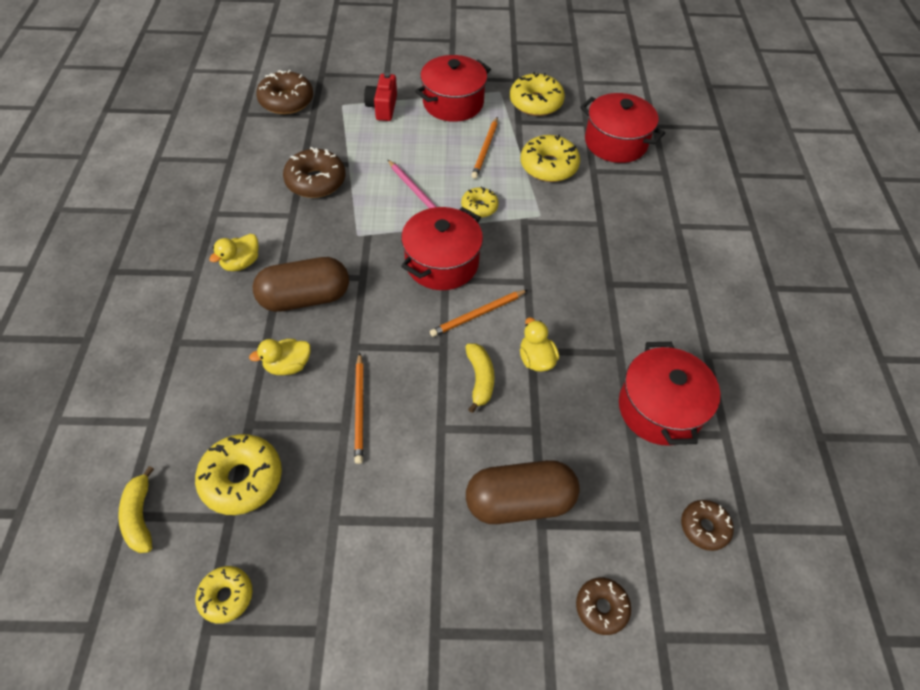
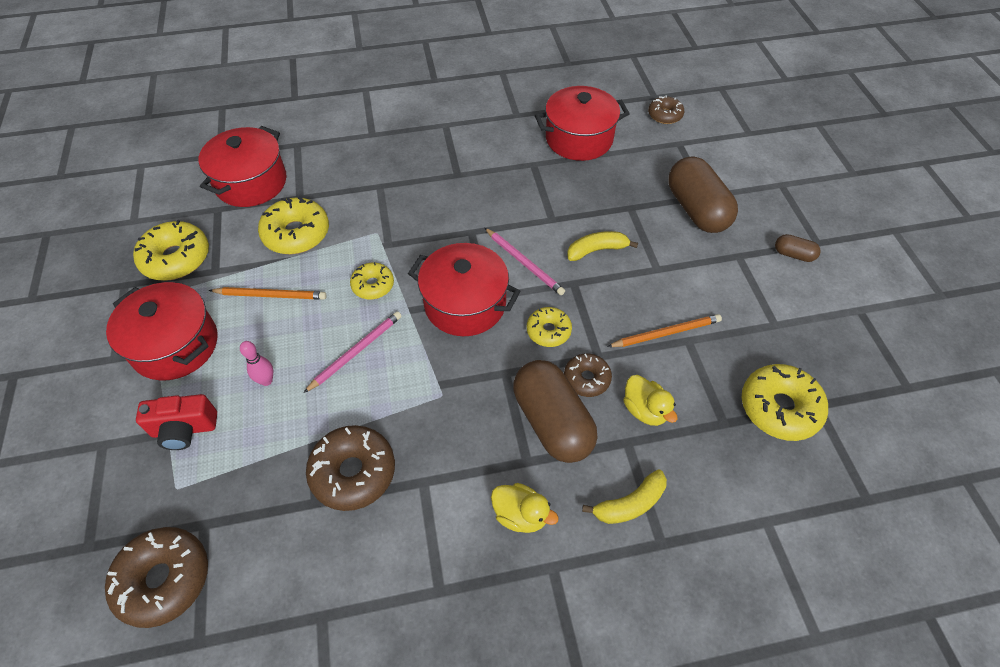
camera: 100 degrees left, 0 degrees up
yellow banana [118,466,154,553] -> yellow banana moved to [582,469,667,524]
yellow donut [195,566,252,624] -> yellow donut moved to [527,307,572,347]
orange pencil [430,290,528,337] -> pink pencil [485,228,565,295]
yellow duck [520,318,559,372] -> none
brown donut [576,578,631,635] -> brown donut moved to [564,354,612,397]
none -> pink bowling pin [240,341,273,386]
none -> brown capsule [775,234,821,262]

